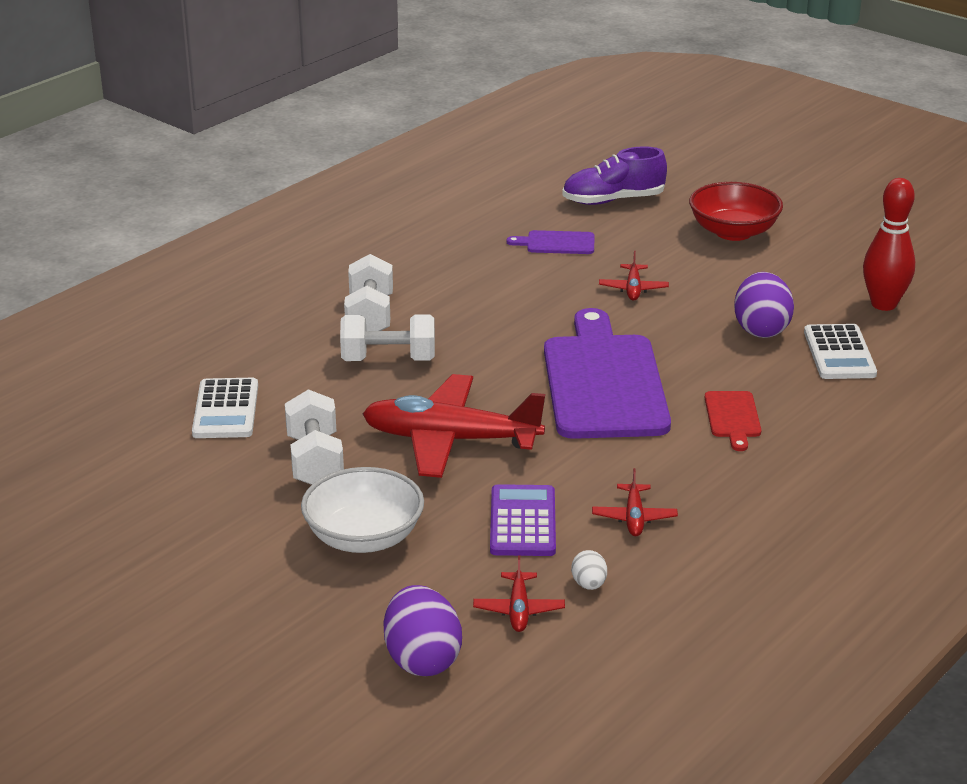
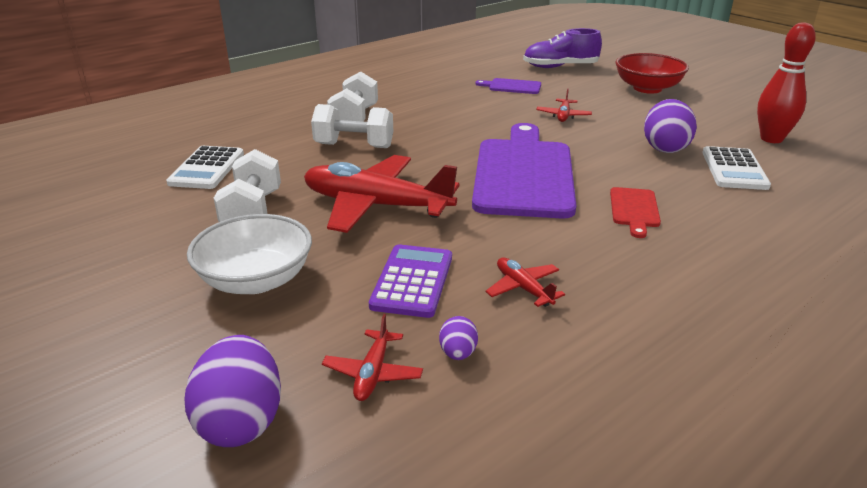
camera: 10 degrees right, 0 degrees up
white egg [571,550,607,590] -> purple egg [439,316,478,360]
red plane [592,468,678,536] -> red plane turned 135 degrees clockwise [485,257,565,307]

